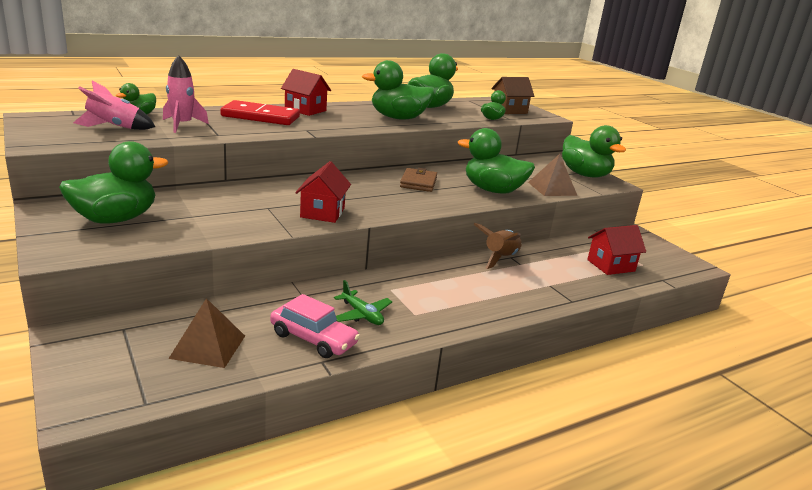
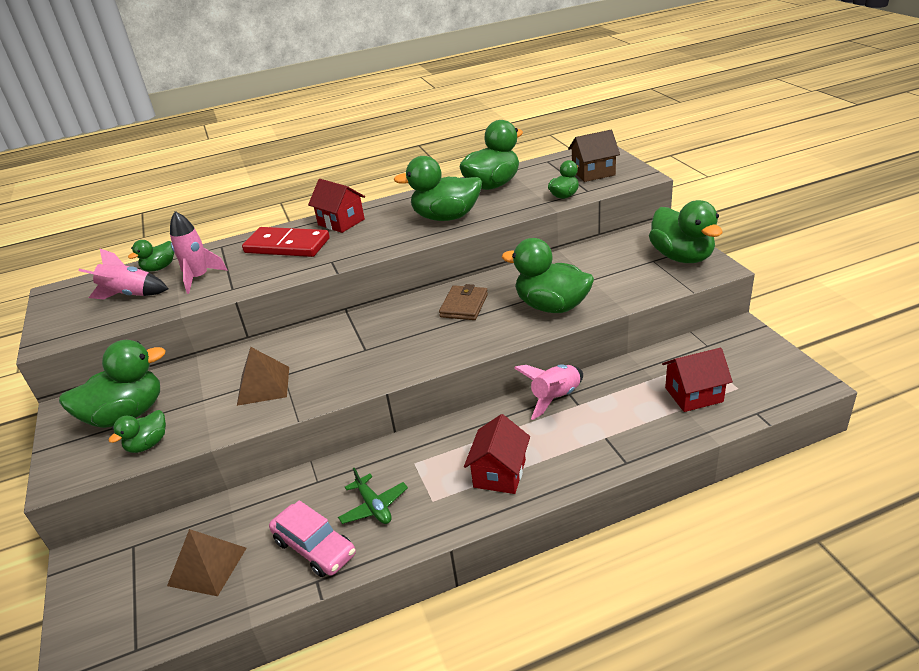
camera: 15 degrees right, 10 degrees up
red house [295,161,351,223] -> red house moved to [464,414,530,494]
brown rocket [473,223,522,269] -> pink rocket [514,364,583,420]
brown pyramid [528,154,577,196] -> brown pyramid moved to [237,347,289,406]
none -> green duck [108,410,166,453]

